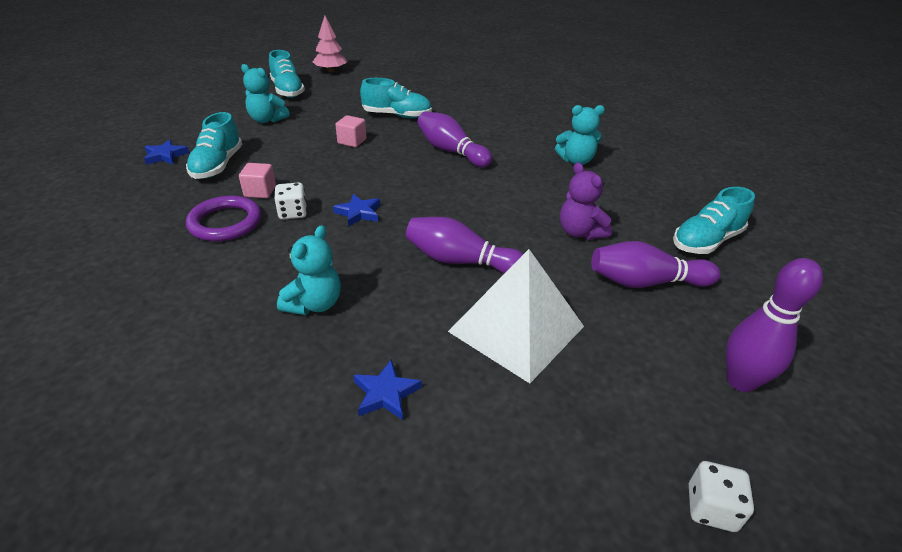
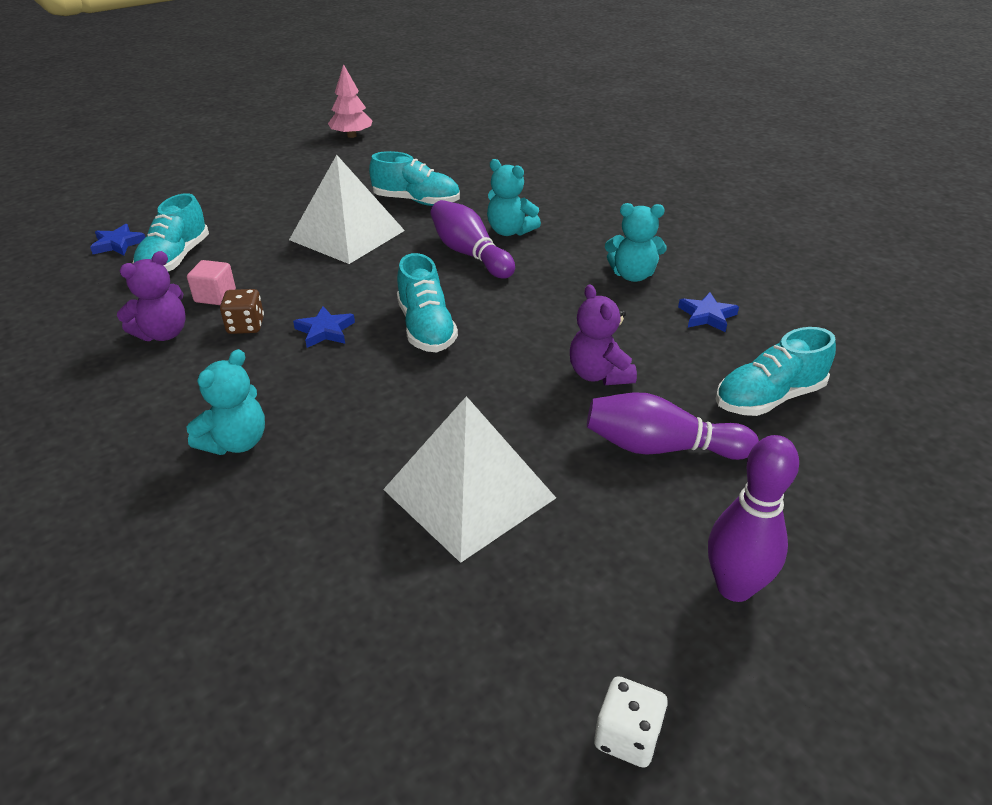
camera: 10 degrees right, 0 degrees up
purple ring [186,196,262,242] -> purple teddy bear [117,251,186,341]
turquoise teddy bear [241,64,290,123] -> turquoise teddy bear moved to [487,159,541,236]
turquoise shoe [269,50,305,98] -> turquoise shoe moved to [397,253,458,352]
white dice [274,182,307,220] -> brown dice [220,289,264,334]
pink cube [335,115,366,147] -> white pyramid [289,155,405,264]
blue star [353,359,422,420] -> blue star moved to [678,292,739,332]
purple bowling pin [406,217,523,274] -> none

